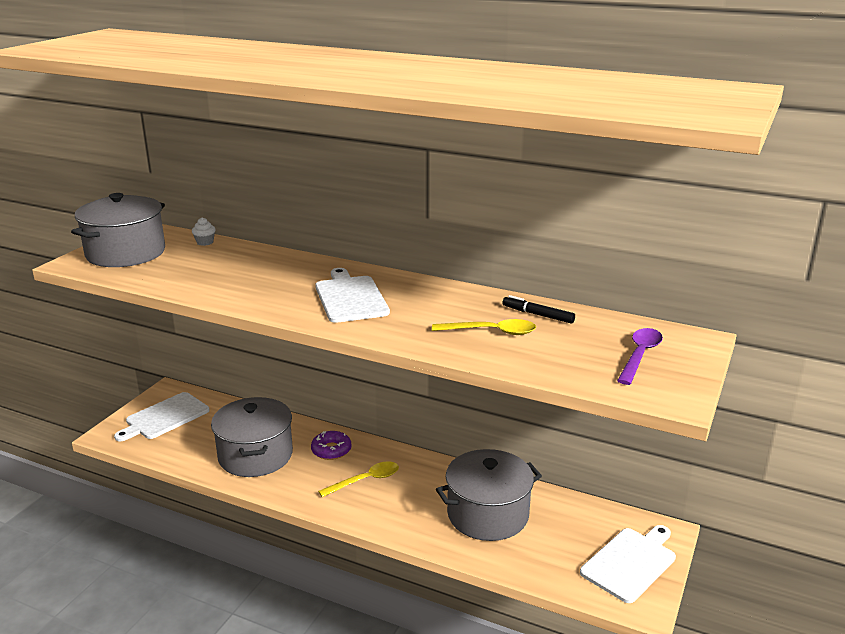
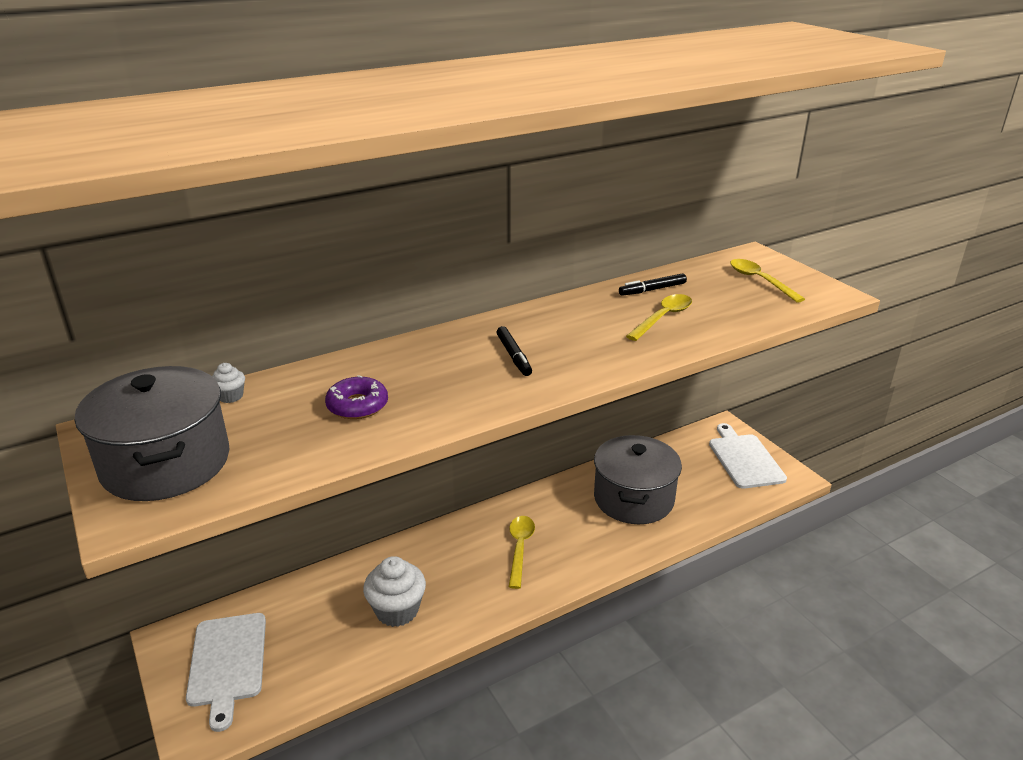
camera: 55 degrees left, 5 degrees up
grey pot [211,397,293,477] -> white cupcake [363,556,426,627]
purple donut [311,431,352,460] -> purple donut moved to [325,375,388,419]
white cutting board [315,268,390,323] -> black marker [496,326,532,376]
purple spoon [617,328,663,385] -> yellow spoon [730,259,805,303]

